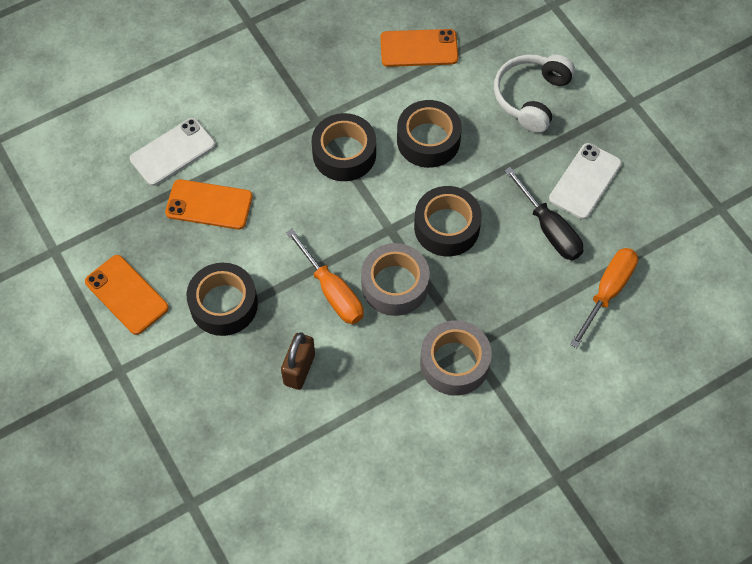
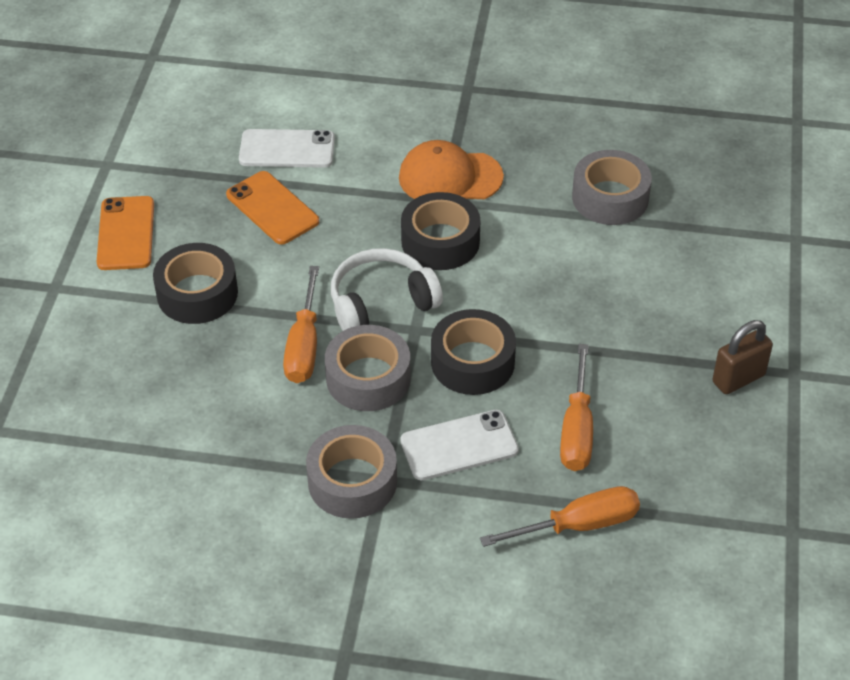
camera: 40 degrees right, 15 degrees down
brown padlock [281,332,315,390] -> brown padlock moved to [712,320,773,394]
orange phone [380,29,458,67] -> grey tape [572,150,652,225]
black tape [397,100,462,168] -> none
white headphones [494,55,575,133] -> white headphones moved to [331,248,443,331]
black screwdriver [504,167,583,260] -> orange screwdriver [560,344,593,471]
white phone [549,143,622,219] -> white phone moved to [400,410,519,480]
none -> orange cap [399,140,504,199]

